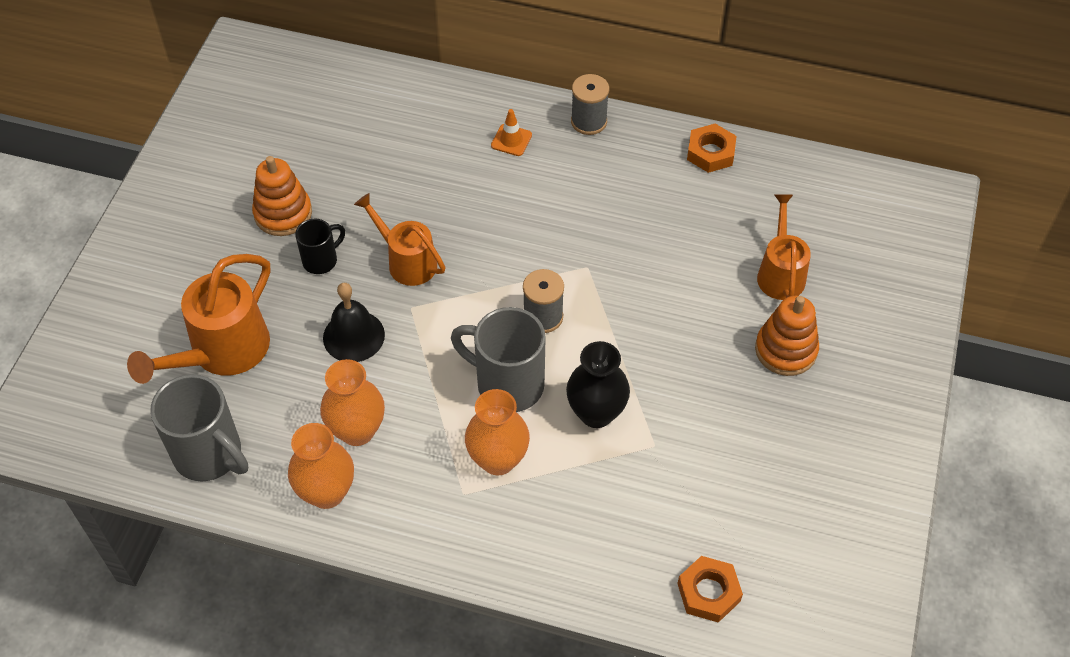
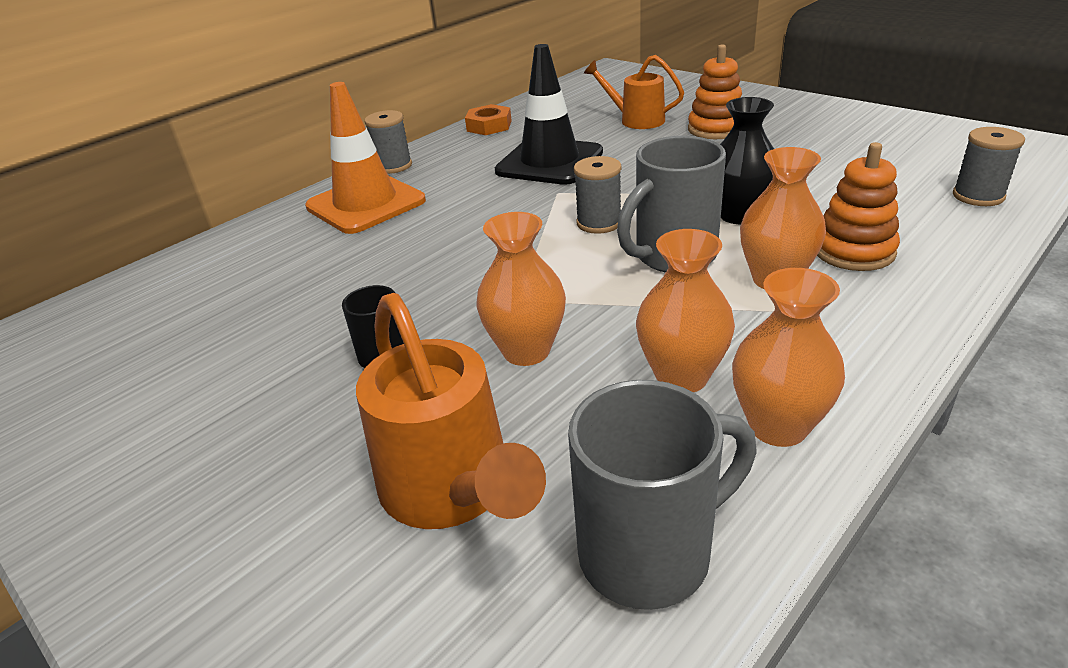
camera: 60 degrees left, 20 degrees down
orange stacking toy [252,156,312,236] -> orange stacking toy moved to [817,142,900,271]
black bell [323,283,385,362] -> orange vase [476,212,566,366]
orange watering can [354,193,445,286] -> none
orange traffic cone [491,109,532,156] -> orange traffic cone [305,82,426,234], size x2.48
orange nut [677,556,743,623] -> grey spool [953,127,1025,206]
none -> black traffic cone [495,44,603,185]

